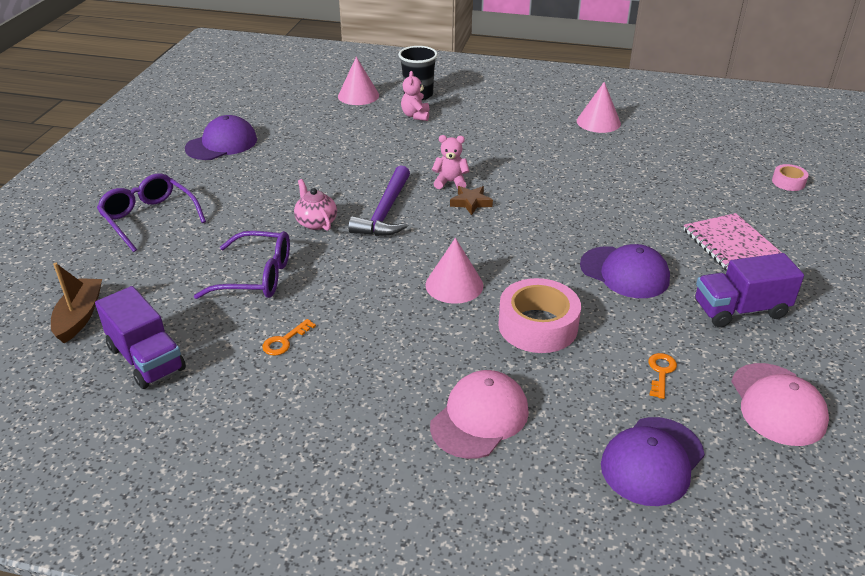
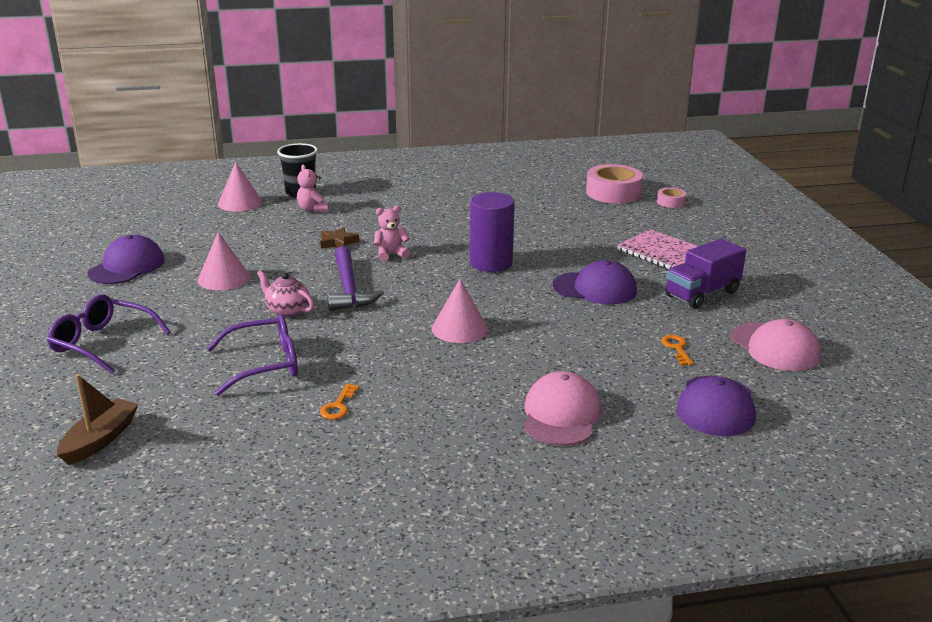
camera: 25 degrees left, 10 degrees down
brown boat [51,263,102,343] -> brown boat turned 45 degrees clockwise [57,374,139,465]
purple truck [95,286,186,389] -> none
brown star [450,186,493,215] -> brown star moved to [320,227,359,249]
pink tape [498,278,581,353] -> pink tape moved to [586,164,643,204]
pink cone [577,82,621,133] -> pink cone moved to [198,232,250,290]
none -> purple cylinder [470,192,515,272]

